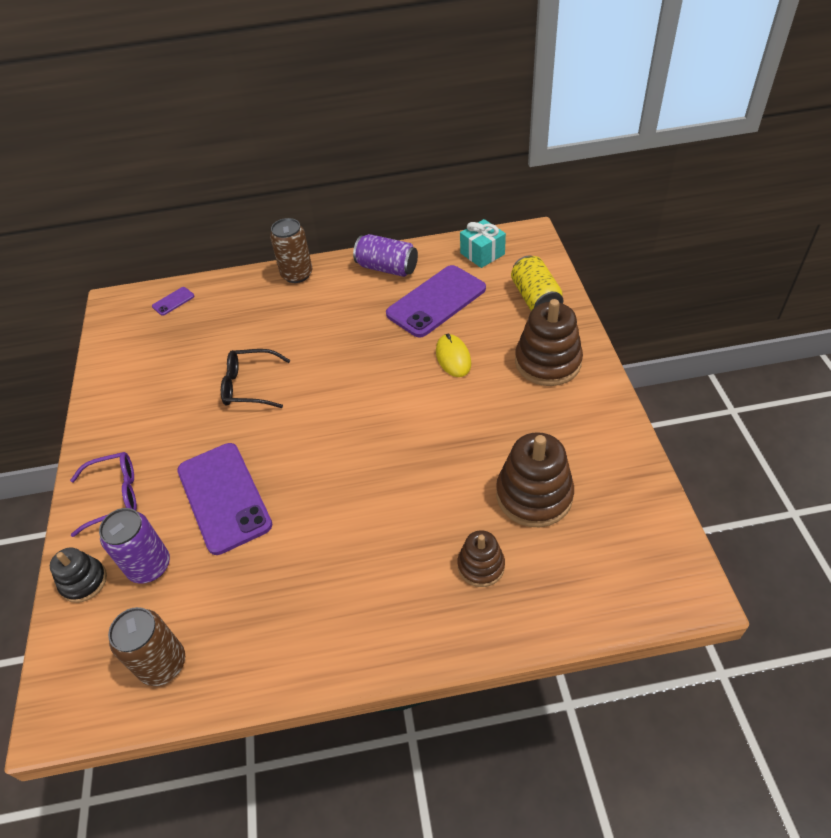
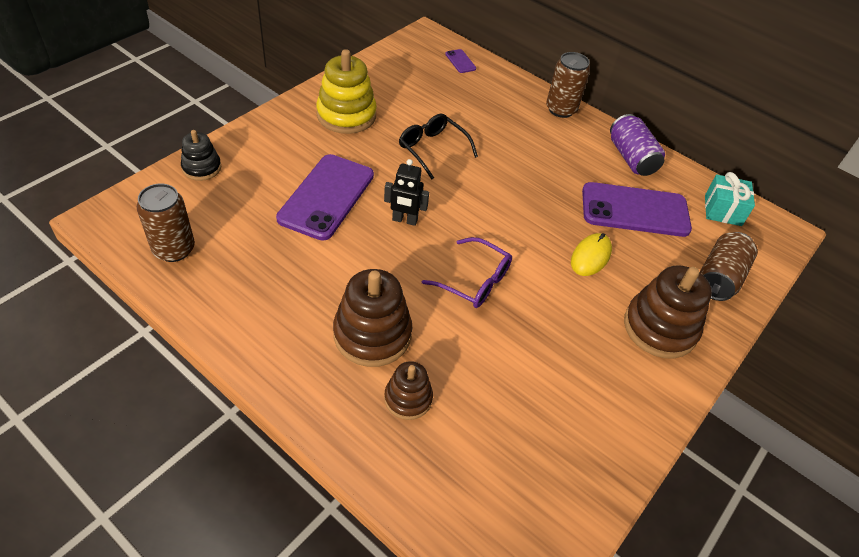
camera: 40 degrees right, 0 degrees up
purple glasses [70,452,137,537] -> purple glasses moved to [422,237,512,308]
purple can [99,508,170,584] -> none
purple phone [152,287,194,316] -> purple phone turned 60 degrees clockwise [445,49,476,73]
brown stacking toy [496,432,574,527] -> brown stacking toy moved to [333,269,412,367]
yellow can [511,256,563,311] -> brown can [700,232,758,301]
none -> yellow stacking toy [316,49,377,134]
none -> black robot [384,159,429,226]

